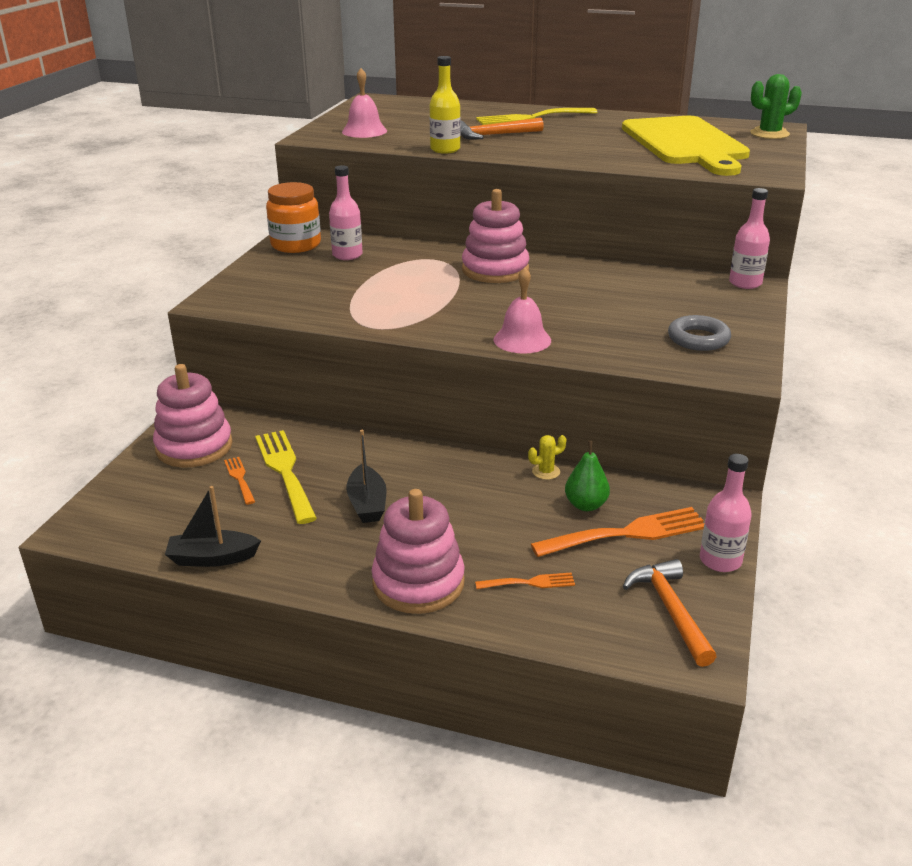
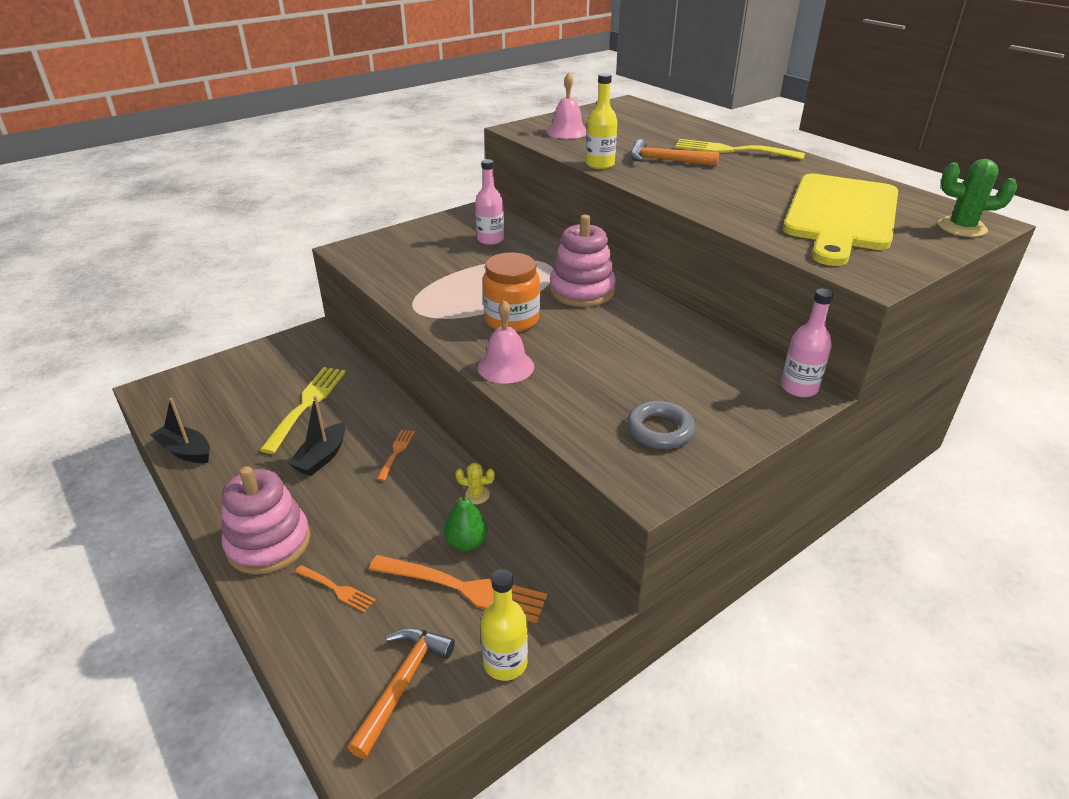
camera: 35 degrees right, 5 degrees up
pink stacking toy [153,364,233,467] -> none
orange fork [224,457,255,505] -> orange fork moved to [377,429,414,481]
orange jar [266,182,321,253] -> orange jar moved to [483,252,540,332]
pink bottle [700,454,752,572] -> yellow bottle [480,569,528,681]

